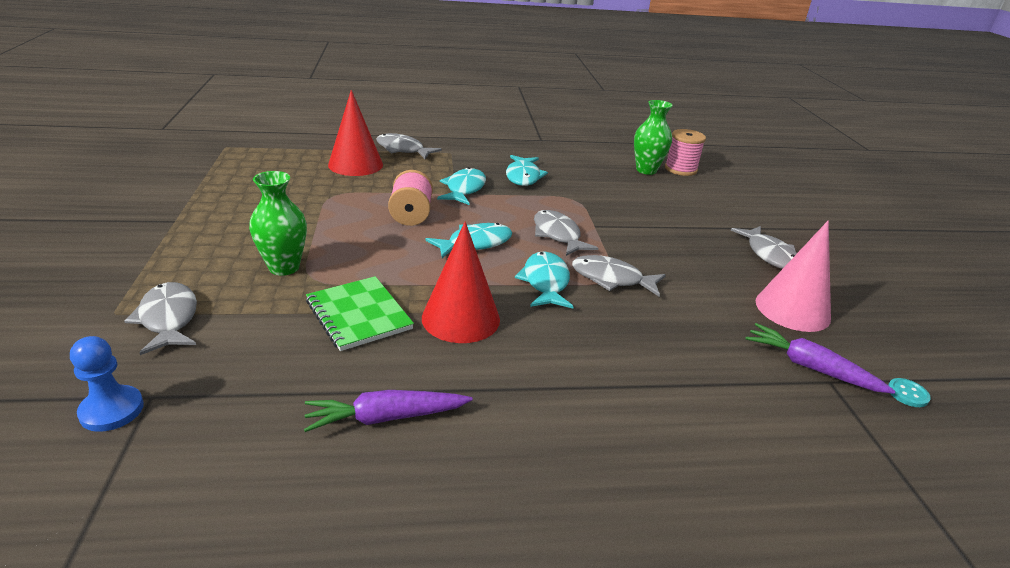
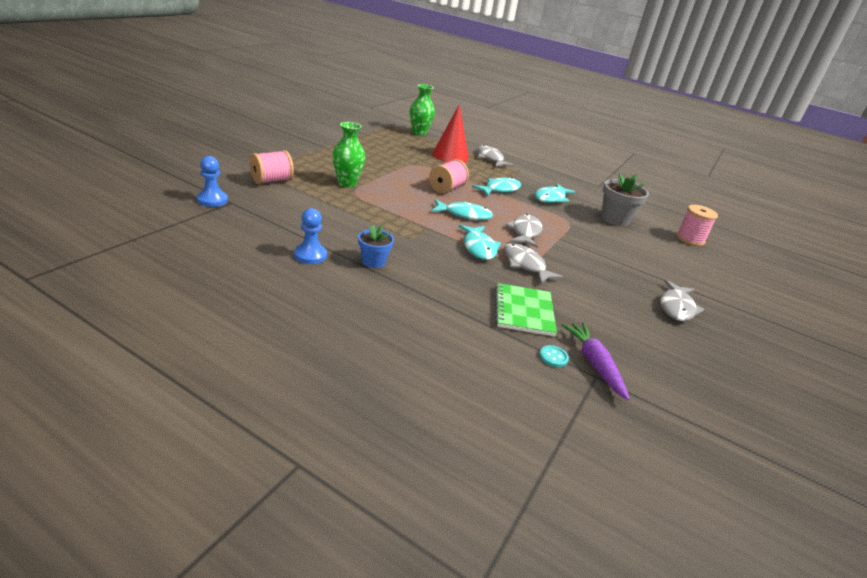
camera: 35 degrees right, 0 degrees up
grey fish [124,282,197,355] -> pink spool [250,150,294,184]
purple carrot [304,390,473,432] -> blue pawn [294,208,327,264]
green notebook [306,276,414,351] -> green notebook moved to [495,283,557,336]
red cone [422,221,500,343] -> none
turquoise fish [515,252,573,309] -> turquoise fish turned 135 degrees clockwise [458,225,501,260]
green vase [634,100,673,175] -> green vase moved to [410,84,435,136]
pink cone [755,221,831,332] -> none
turquoise button [888,378,931,407] -> turquoise button moved to [539,345,569,367]
none -> blue flower pot [358,225,394,268]
none -> grey flower pot [601,174,649,226]

